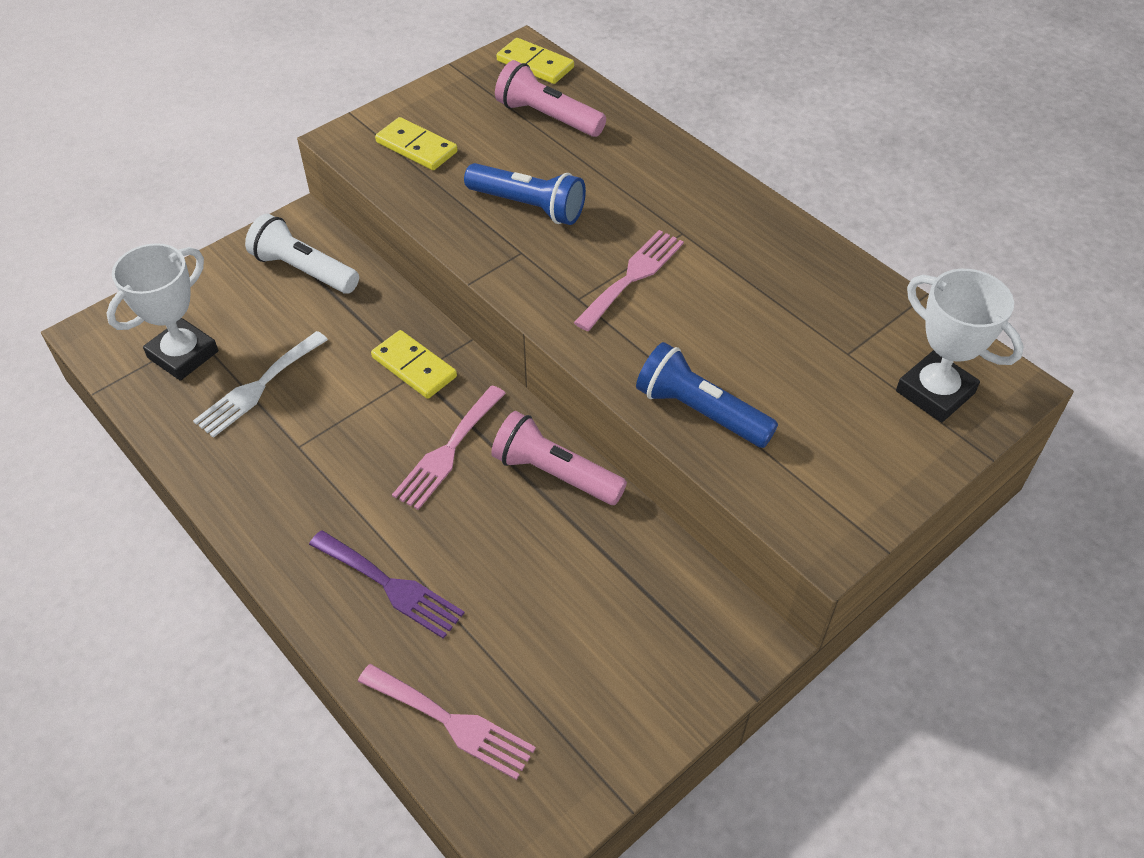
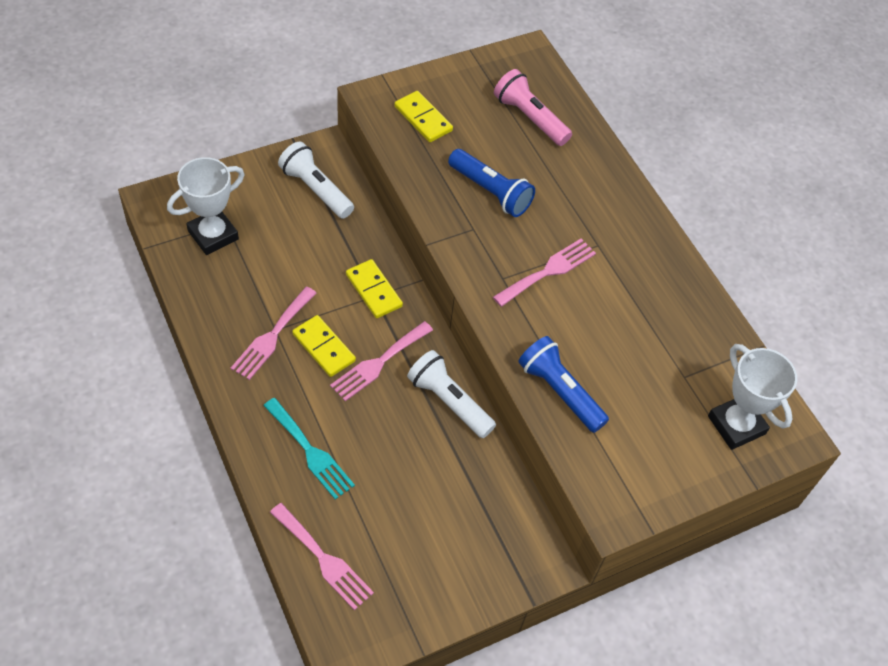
camera: 10 degrees right, 5 degrees up
white fork [193,331,328,438] -> none
purple fork [309,530,465,639] -> turquoise fork [263,398,355,500]
pink flashlight [491,411,627,505] -> white flashlight [407,350,496,438]
yellow domino [497,38,574,84] -> yellow domino moved to [292,315,356,377]
none -> pink fork [231,287,316,380]

